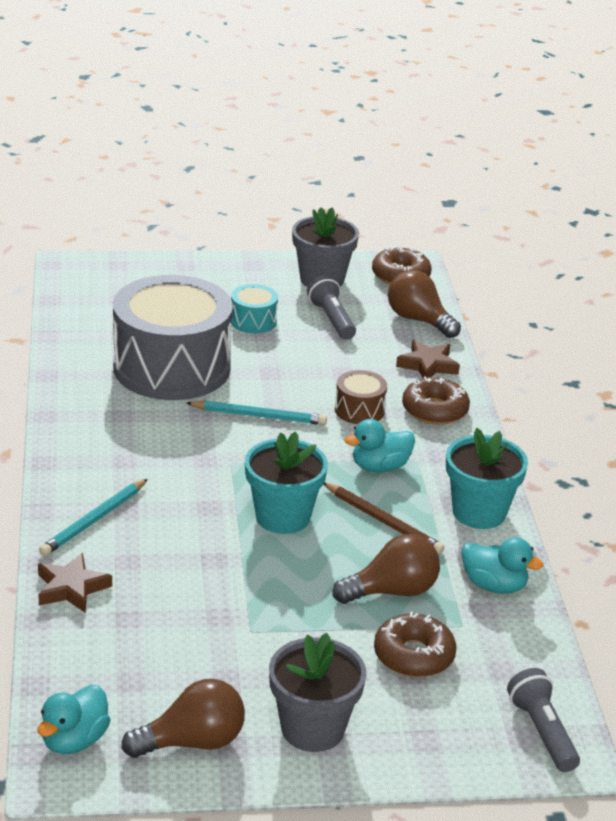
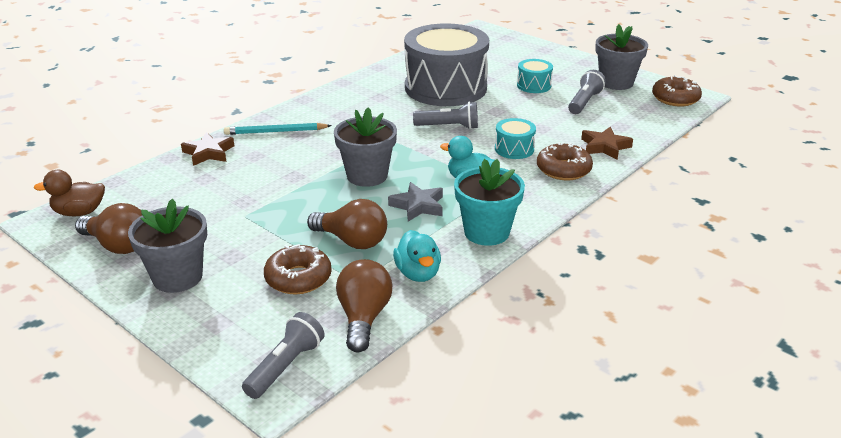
camera: 50 degrees right, 0 degrees up
turquoise duck [37,685,110,754] -> brown duck [34,170,105,216]
turquoise pencil [186,400,327,425] -> grey flashlight [413,102,478,129]
turquoise flower pot [245,431,328,534] -> grey flower pot [334,107,397,187]
brown pencil [324,482,445,554] -> grey star [388,182,443,222]
brown drum [335,370,387,424] -> turquoise drum [495,118,536,159]
brown light bulb [388,270,461,338] -> brown light bulb moved to [336,259,392,353]

